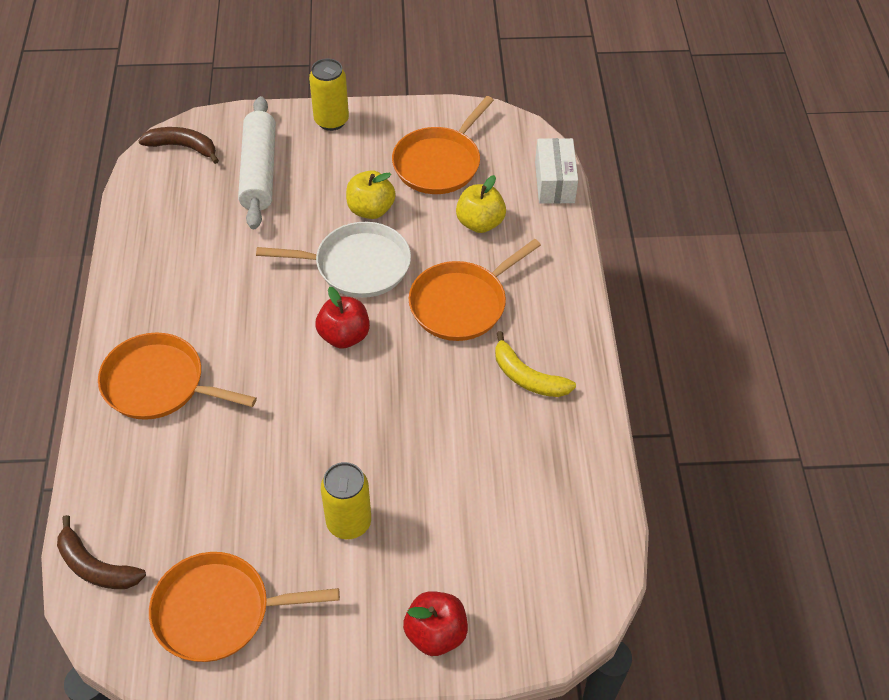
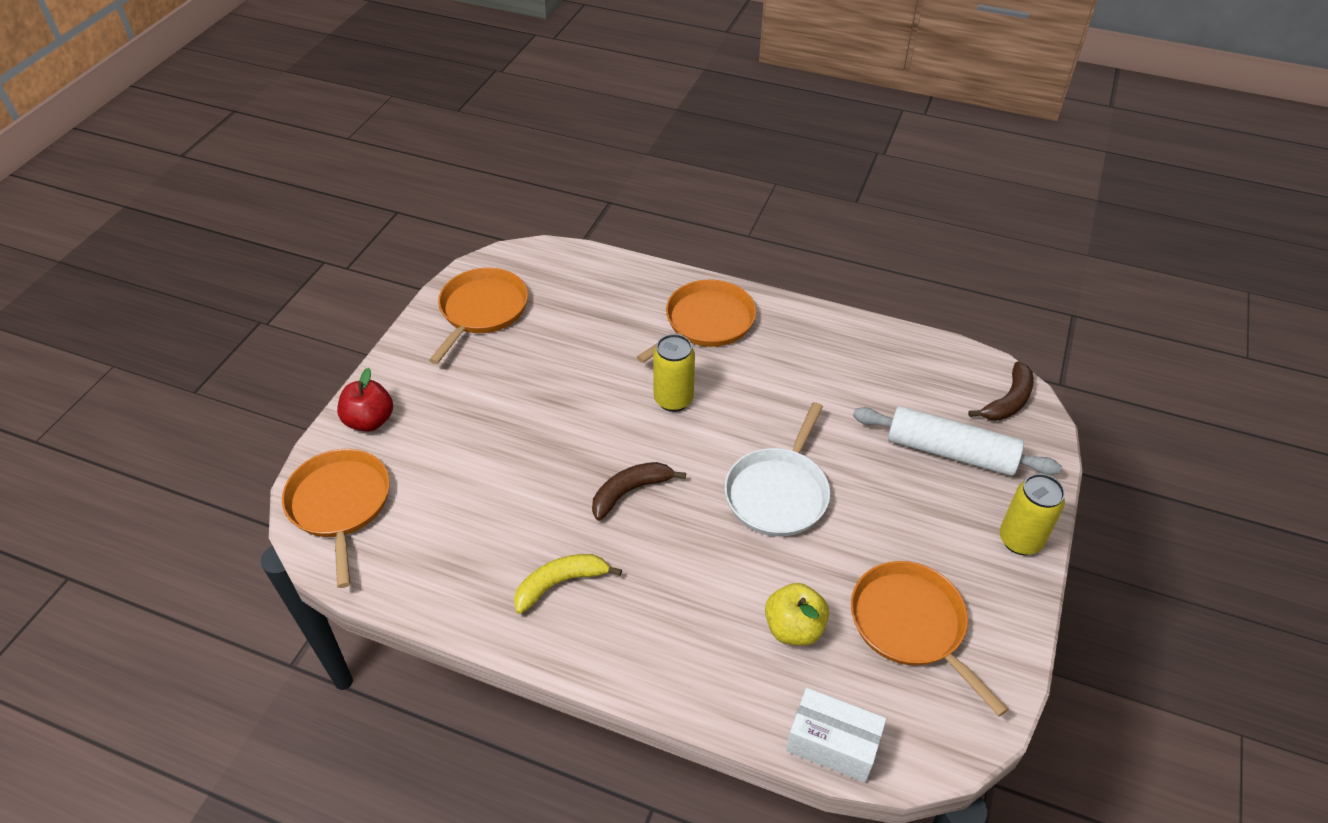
camera: 115 degrees right, 5 degrees down
brown banana [57,515,146,589] -> brown banana moved to [592,462,686,520]
red apple [315,287,370,349] -> none
yellow can [321,462,371,539] -> yellow can moved to [653,334,695,412]
yellow apple [346,170,396,219] -> none
orange pan [409,239,541,341] -> orange pan moved to [282,449,390,588]

